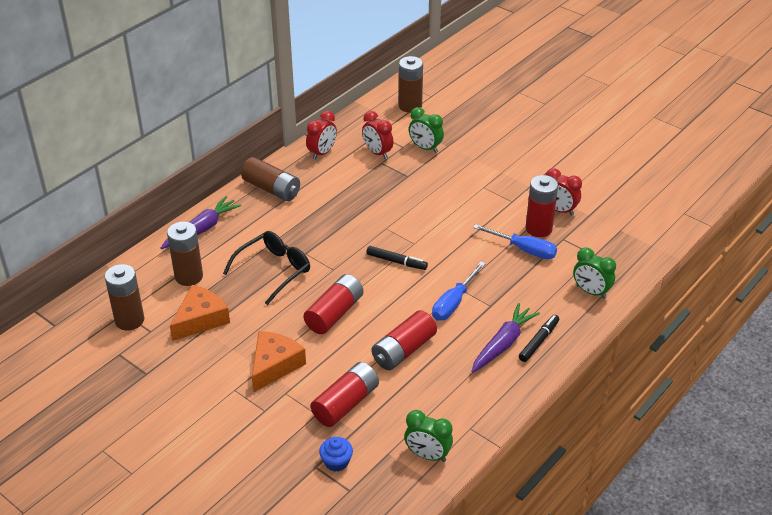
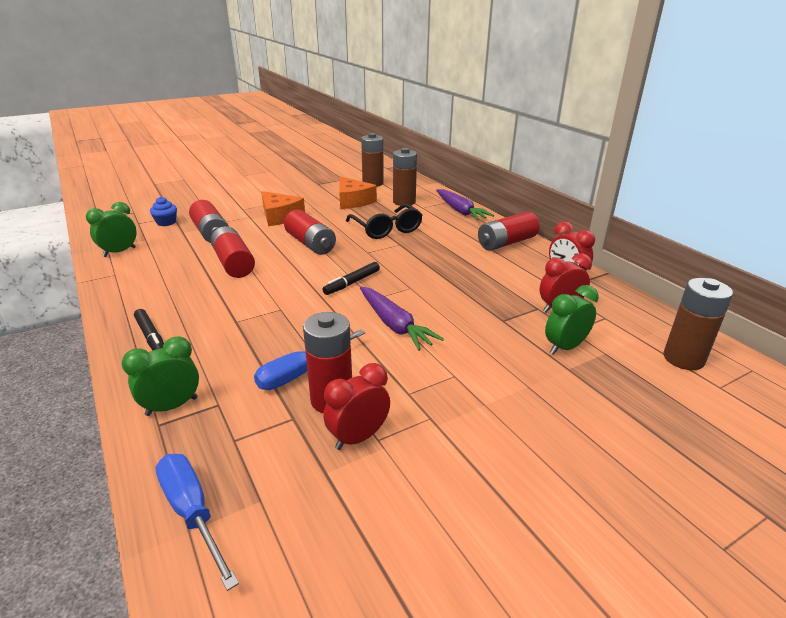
camera: 110 degrees right, 10 degrees down
brown battery [241,157,300,201] -> red battery [478,211,539,251]
blue screwdriver [432,262,486,321] -> blue screwdriver moved to [155,454,239,591]
purple carrot [471,303,540,373] -> purple carrot moved to [360,287,444,351]

